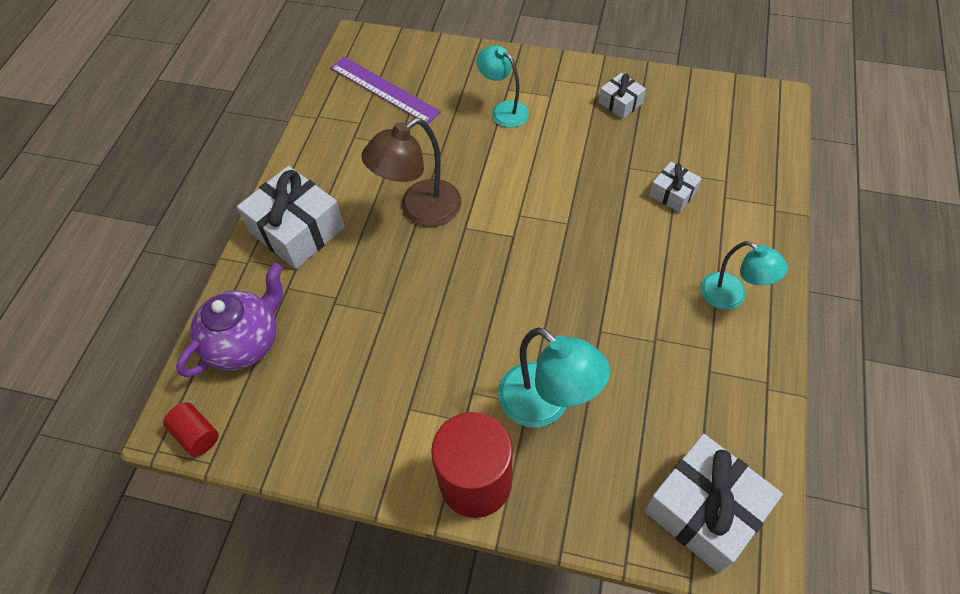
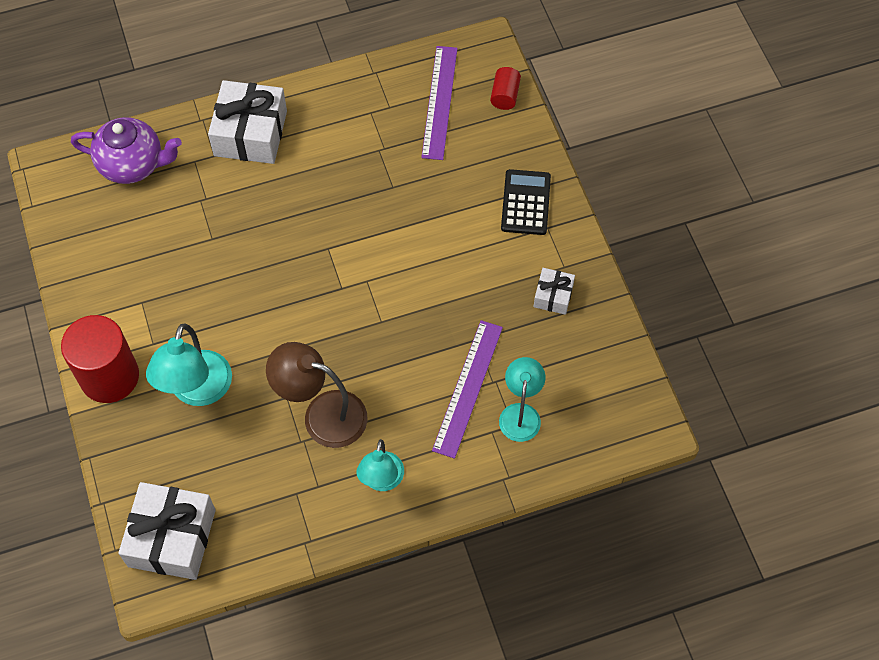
camera: 55 degrees right, 5 degrees up
red cylinder [163,402,219,456] -> red cylinder moved to [490,67,521,110]
brown lamp [361,118,461,227] -> brown lamp moved to [266,342,368,448]
turquoise lamp [476,45,529,128] -> turquoise lamp moved to [499,357,545,442]
white gift [649,162,702,213] -> purple ruler [432,320,503,459]
none -> black calculator [501,169,551,235]

